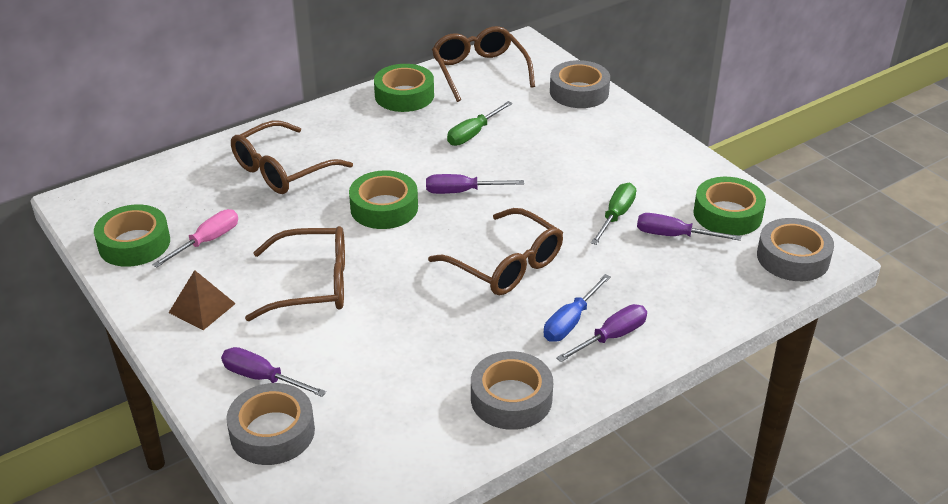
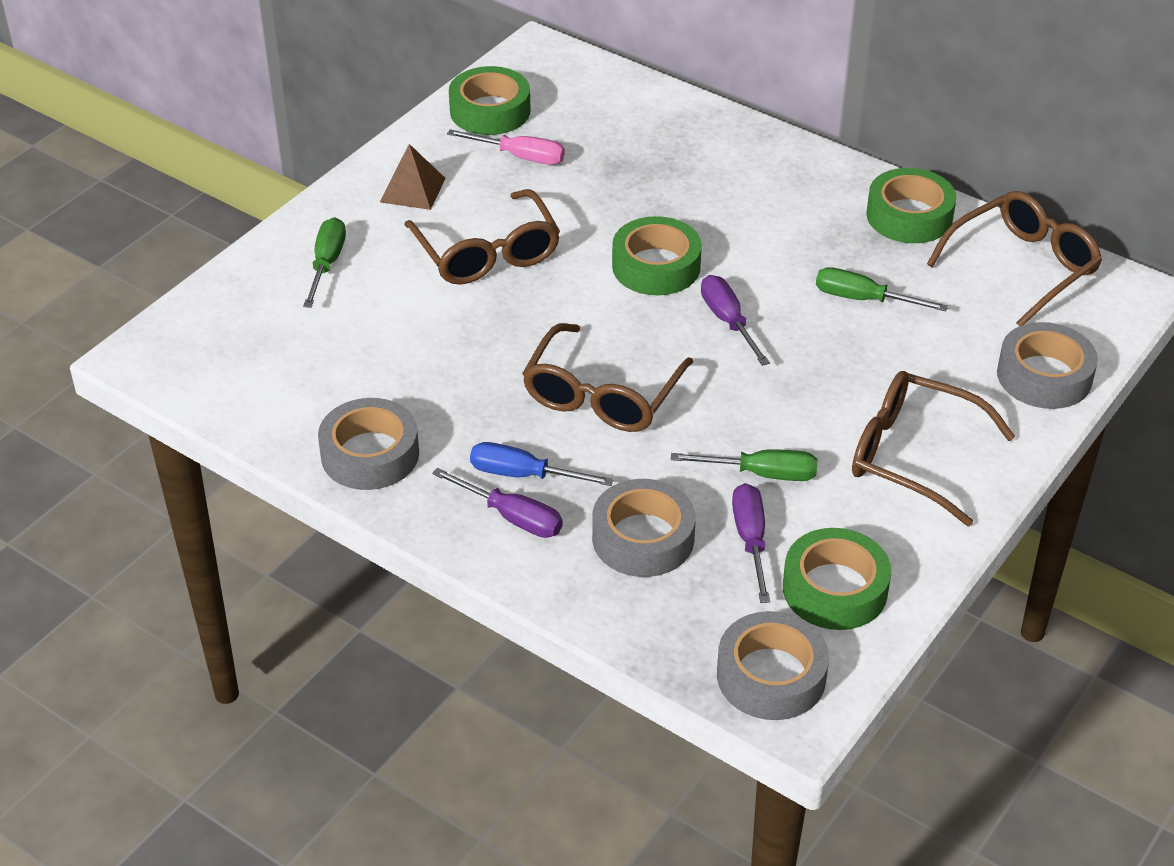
camera: 70 degrees right, 5 degrees up
purple screwdriver [221,347,326,397] -> green screwdriver [303,218,346,308]
grey tape [226,383,315,465] -> grey tape moved to [592,479,696,577]
brown glasses [231,121,353,194] -> brown glasses moved to [852,371,1015,526]

